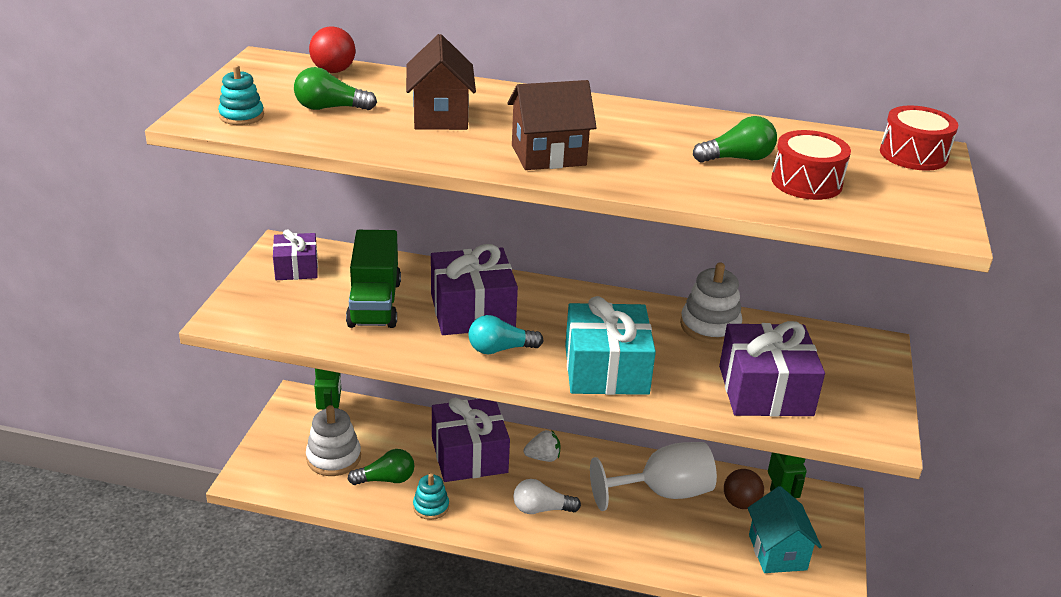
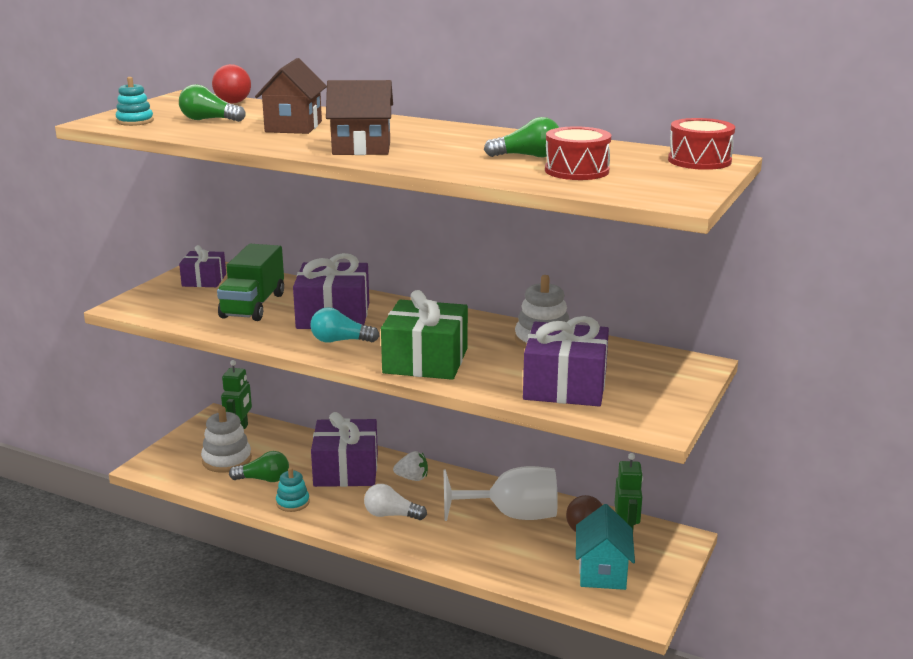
camera: 15 degrees right, 10 degrees down
turquoise gift [565,296,656,395] -> green gift [381,290,468,380]

